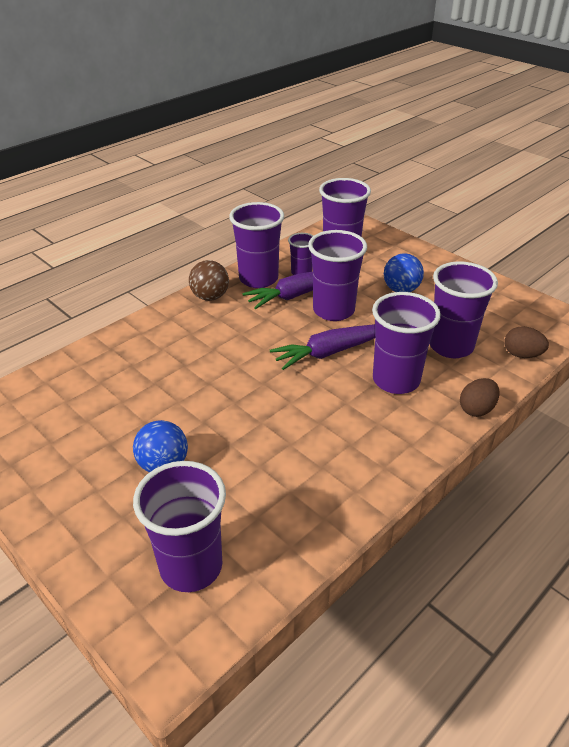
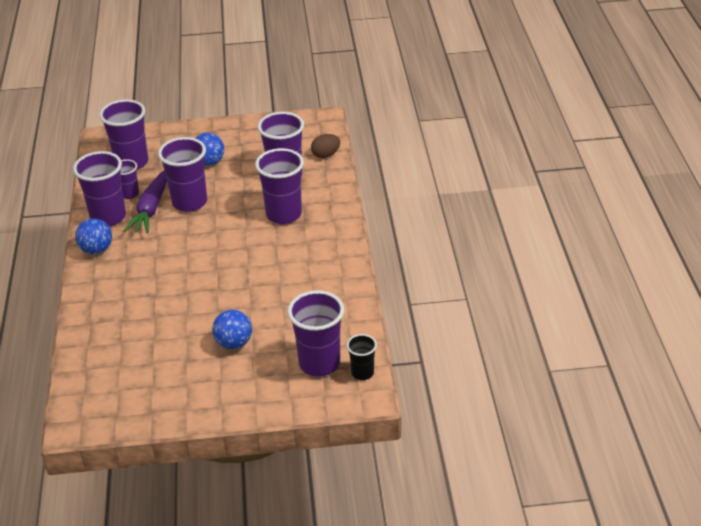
camera: 50 degrees left, 0 degrees up
brown ball [189,260,229,301] -> blue ball [75,218,112,254]
purple carrot [270,324,375,370] -> none
brown egg [460,378,500,417] -> none
none -> black cup [347,334,377,380]

